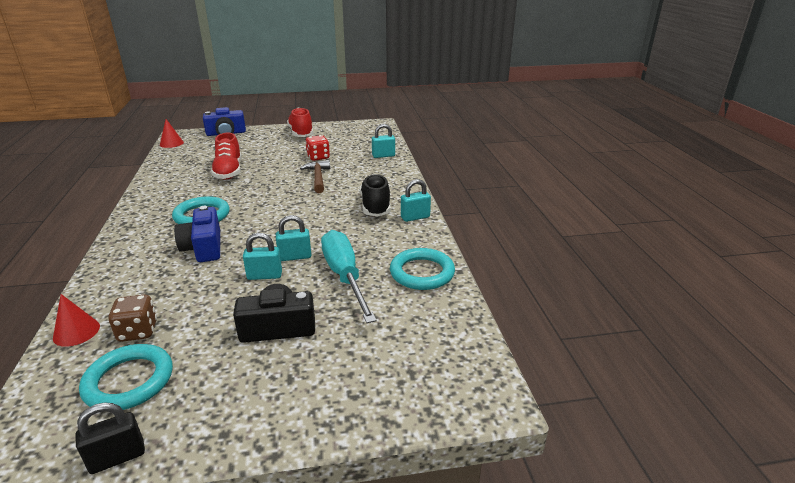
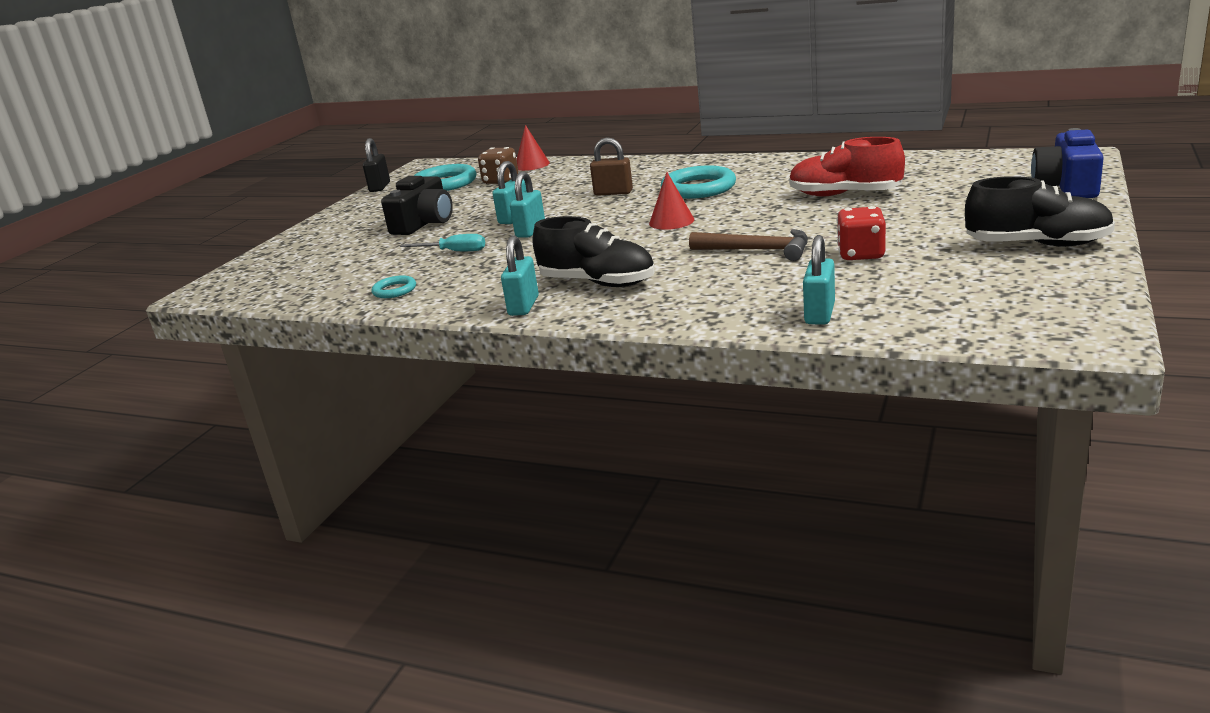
camera: 125 degrees right, 5 degrees down
red cone [160,119,184,148] -> red cone moved to [649,172,694,230]
blue camera [174,206,220,262] -> brown padlock [590,138,633,196]
red shoe [287,108,313,137] -> black shoe [965,176,1115,247]
turquoise screwdriver [321,230,377,323] -> turquoise screwdriver [400,234,485,251], size x0.49
turquoise ring [390,248,455,290] -> turquoise ring [372,275,416,298], size x0.50

